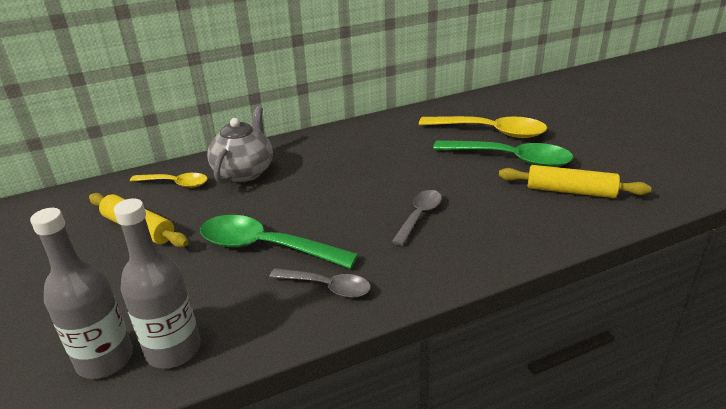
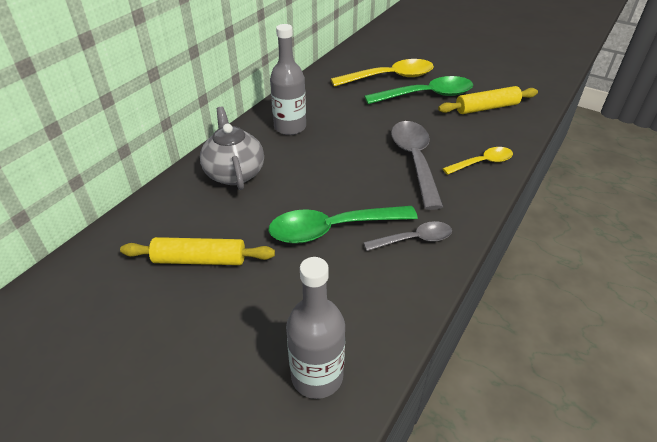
camera: 35 degrees left, 10 degrees up
grey bottle [114,198,201,369] -> grey bottle moved to [270,24,306,135]
yellow spoon [130,173,208,188] -> yellow spoon moved to [442,147,513,175]
grey spoon [392,190,442,246] -> grey spoon [391,121,443,210], size x1.70

